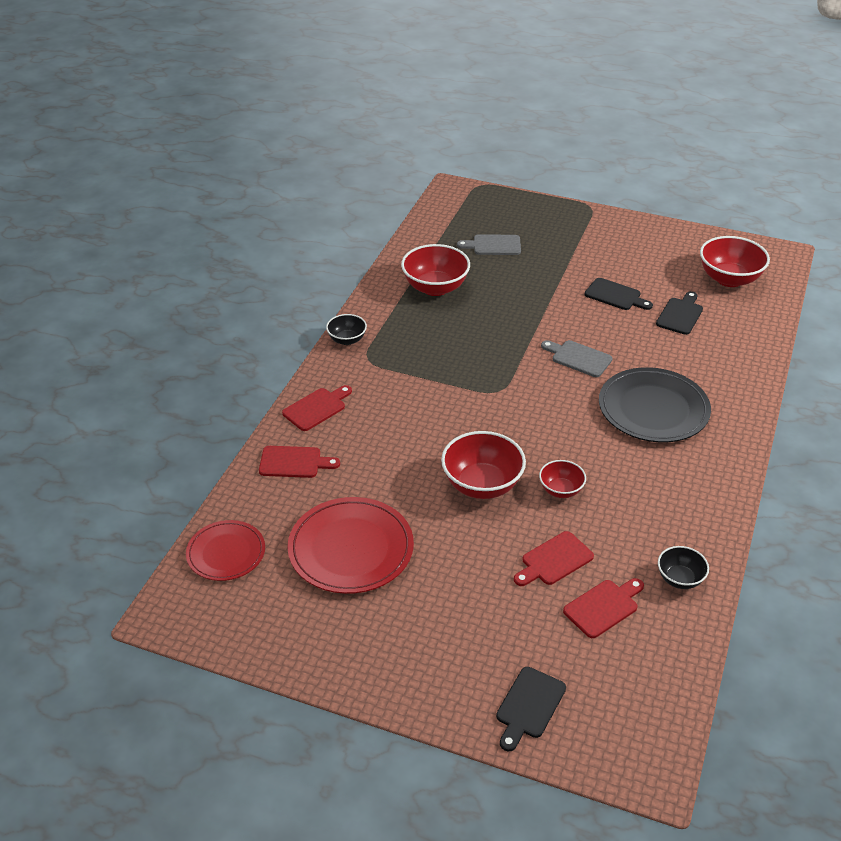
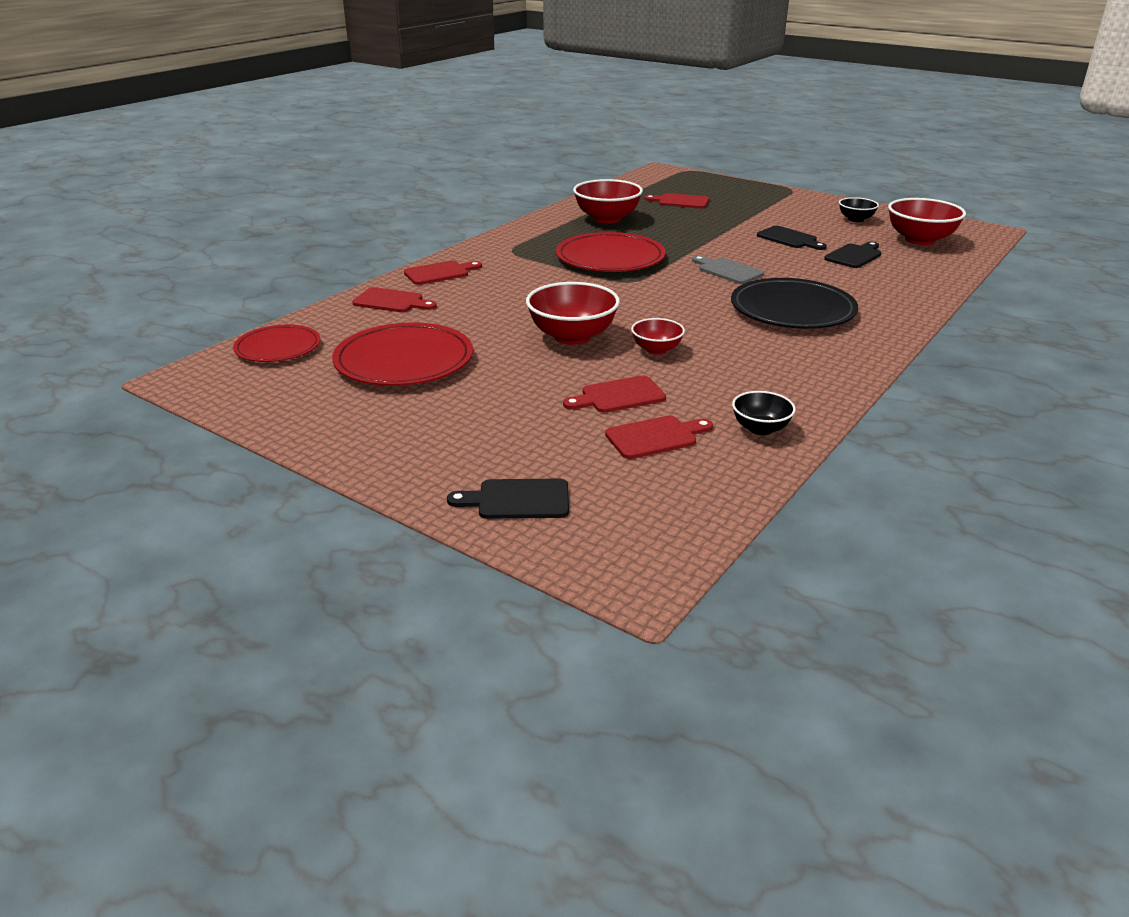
camera: 15 degrees right, 10 degrees down
black bowl [326,314,367,345] -> black bowl moved to [839,197,879,222]
grey cutting board [457,234,521,255] -> red cutting board [644,193,709,208]
black cutting board [496,667,566,751] -> black cutting board turned 45 degrees clockwise [447,479,569,519]
none -> red plate [556,232,666,272]

